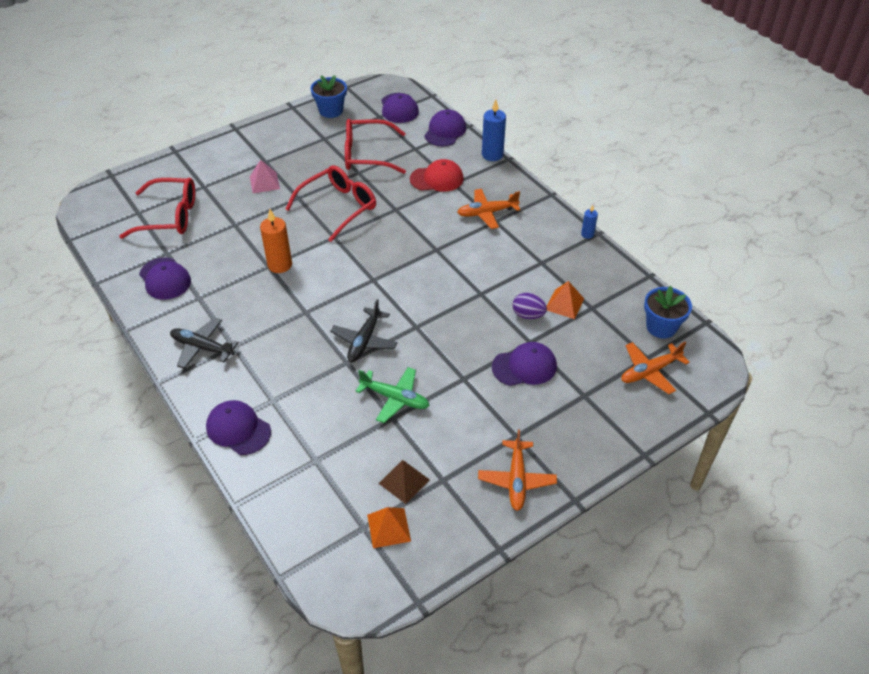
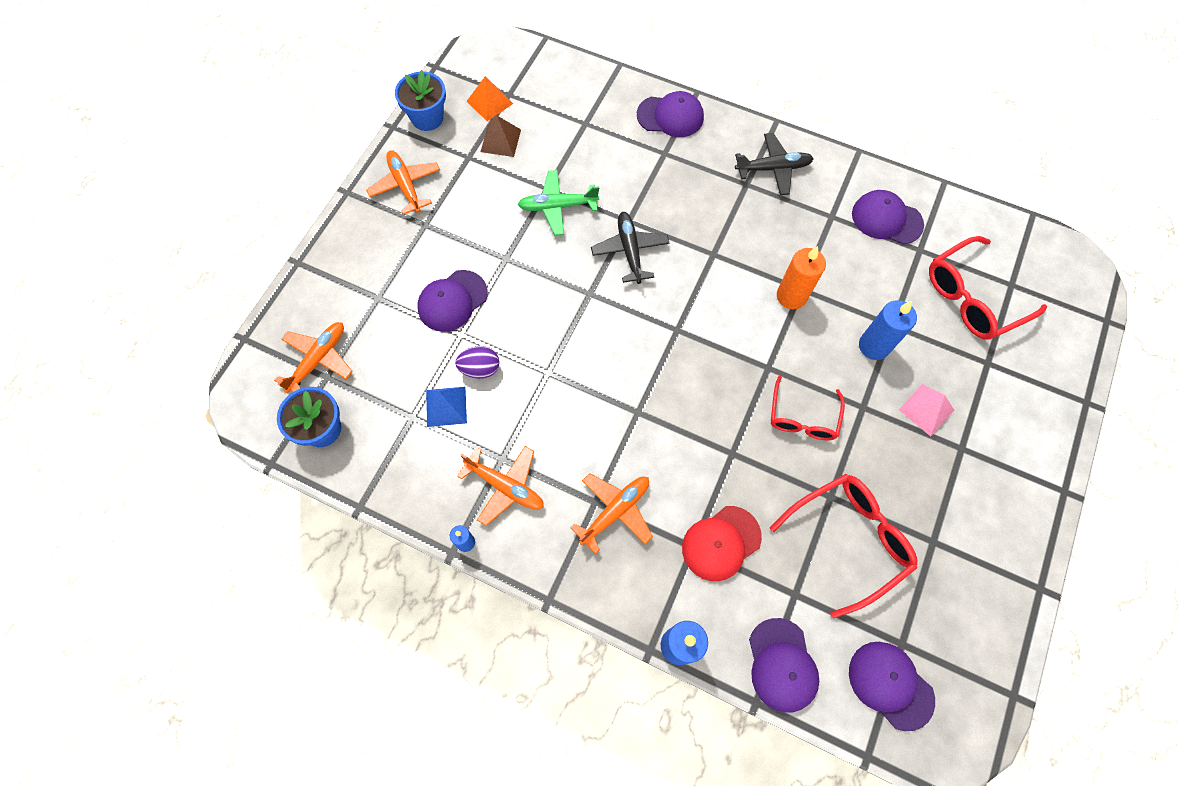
camera: 150 degrees right, 20 degrees up
red glasses [286,166,376,242] -> red glasses [771,376,845,440], size x0.65
blue flower pot [311,75,347,118] -> blue flower pot moved to [395,70,446,131]
orange pyramid [547,281,584,319] -> blue pyramid [426,387,467,427]
none -> orange plane [457,446,544,526]
none -> blue candle [859,300,917,360]

